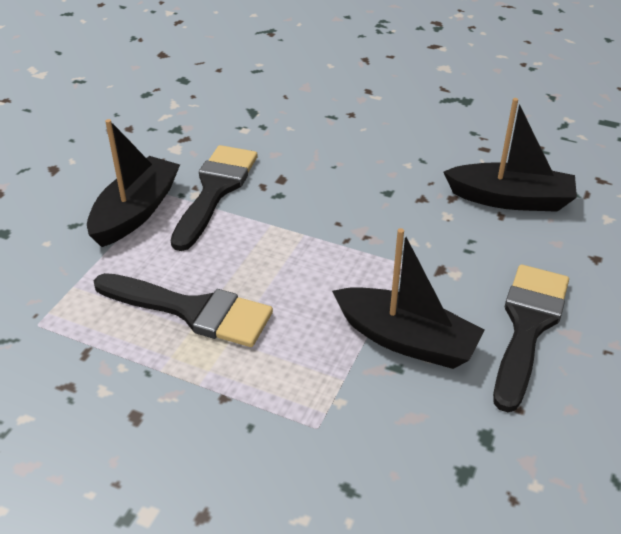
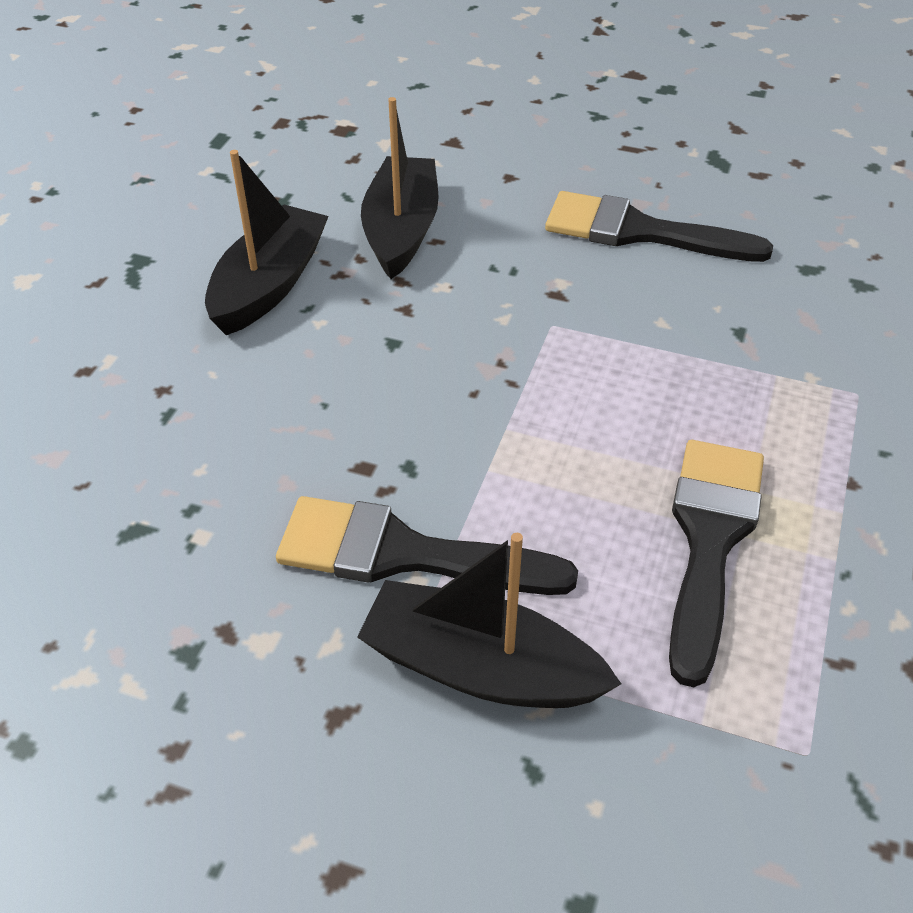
camera: 95 degrees left, 5 degrees up
black boat [332,228,485,369] -> black boat moved to [205,150,329,335]

